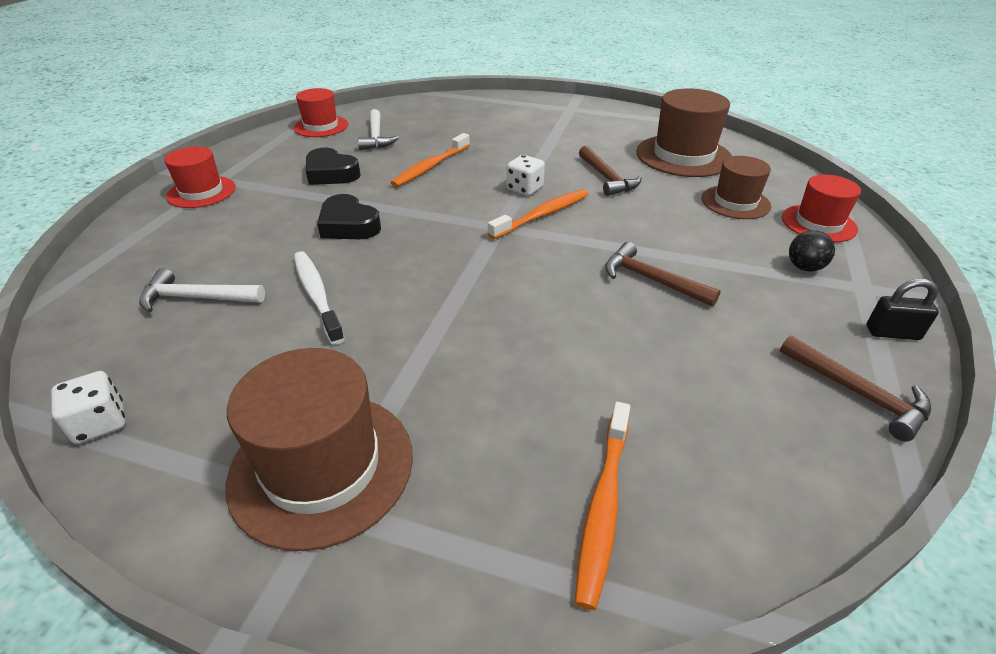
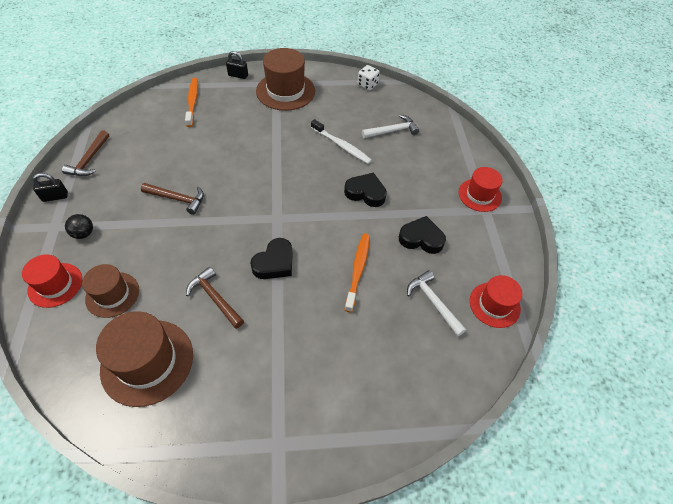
camera: 155 degrees right, 15 degrees up
orange toothbrush [488,189,588,239] -> none
white dice [507,155,545,196] -> black heart [250,238,293,279]
brown hammer [780,335,931,441] -> brown hammer turned 105 degrees counterclockwise [62,130,109,176]
none -> black padlock [226,51,248,79]

